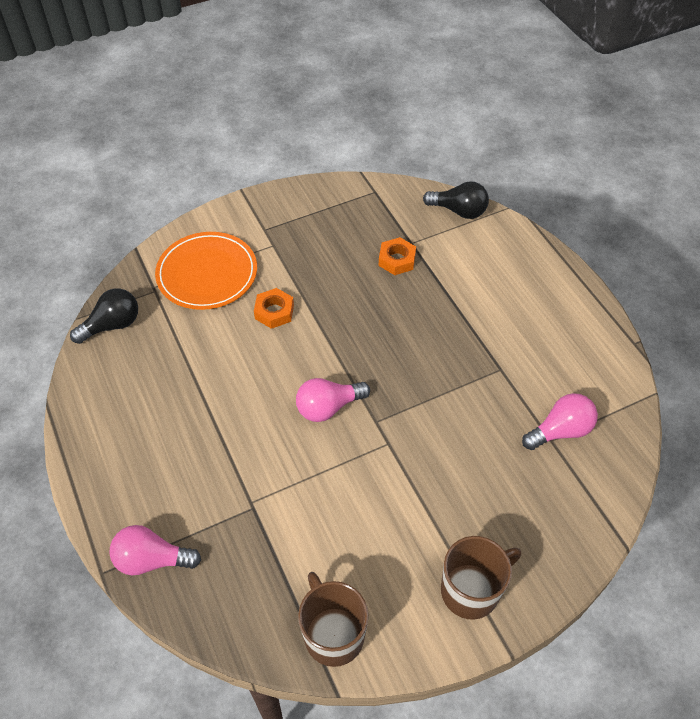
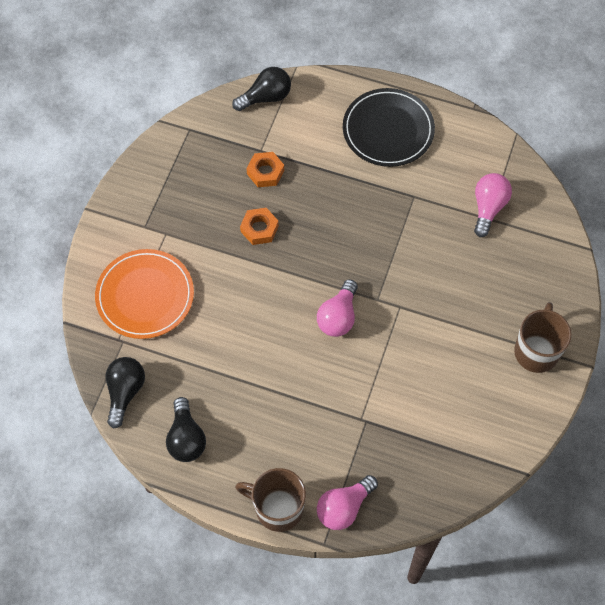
camera: 45 degrees left, 10 degrees up
orange nut [254,288,294,329] -> orange nut moved to [240,208,279,245]
brown mug [298,572,369,667] -> brown mug moved to [235,468,306,532]
none -> black light bulb [166,397,206,462]
none -> black plate [343,88,435,167]

